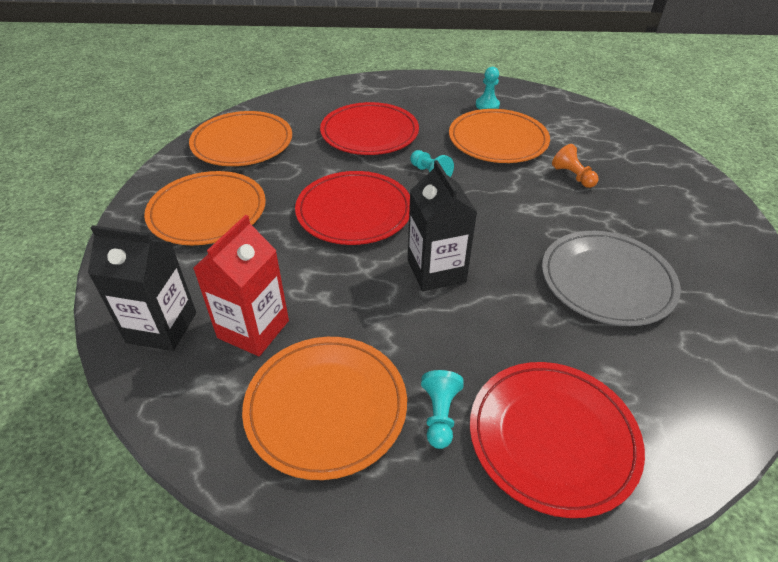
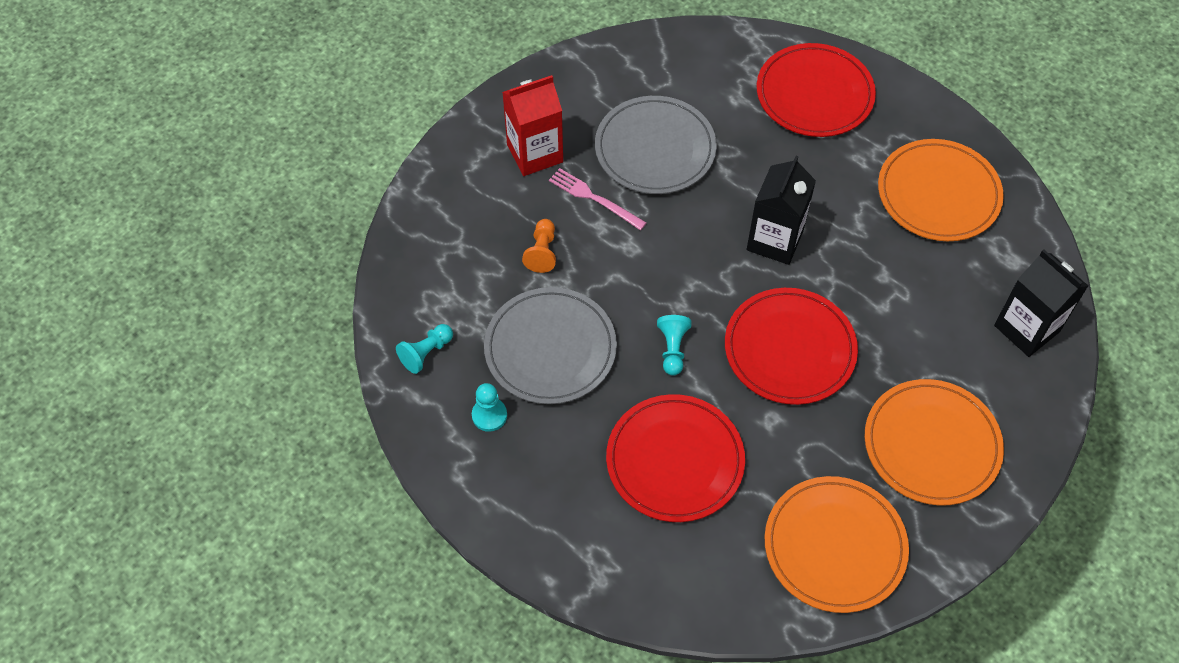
camera: 140 degrees left, 15 degrees up
red carton [193,215,289,356] -> red carton moved to [502,75,563,176]
turquoise pawn [421,370,464,449] -> turquoise pawn moved to [396,324,453,374]
orange plate [449,109,550,163] -> grey plate [484,287,617,404]
none -> pink fork [549,168,647,230]

